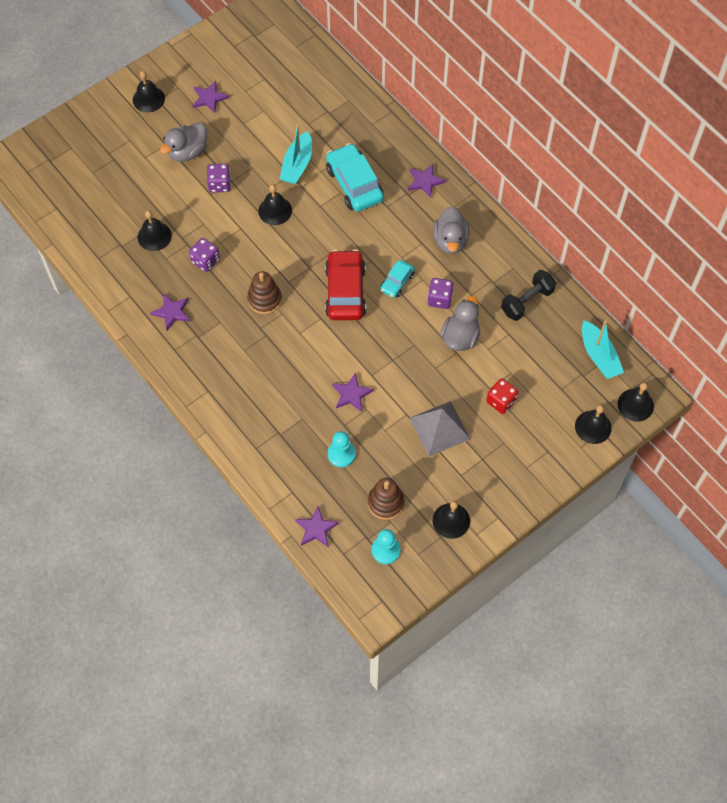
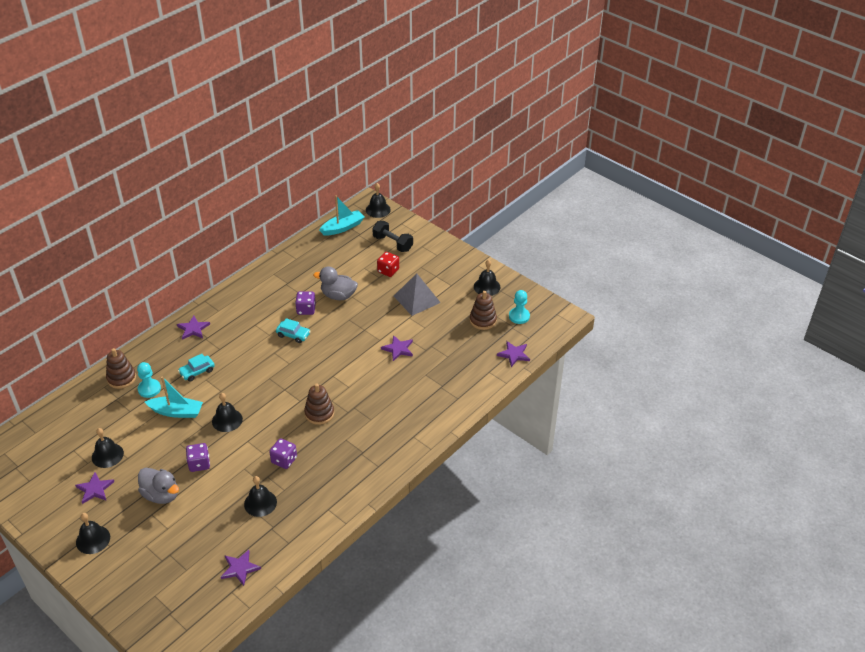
camera: 100 degrees left, 20 degrees down
purple star [150,294,190,330] -> purple star moved to [221,550,261,586]
red car [325,250,366,320] -> none
turquoise car [326,143,384,211] -> turquoise car [178,354,215,381], size x0.54
turquoise pawn [328,431,356,467] -> turquoise pawn moved to [137,362,161,398]
grey duck [433,206,470,254] -> none
black dumbbell [501,270,556,321] -> black dumbbell moved to [372,221,413,252]
black bell [575,405,612,444] -> black bell moved to [92,428,124,468]
none -> brown stacking toy [106,348,136,389]

